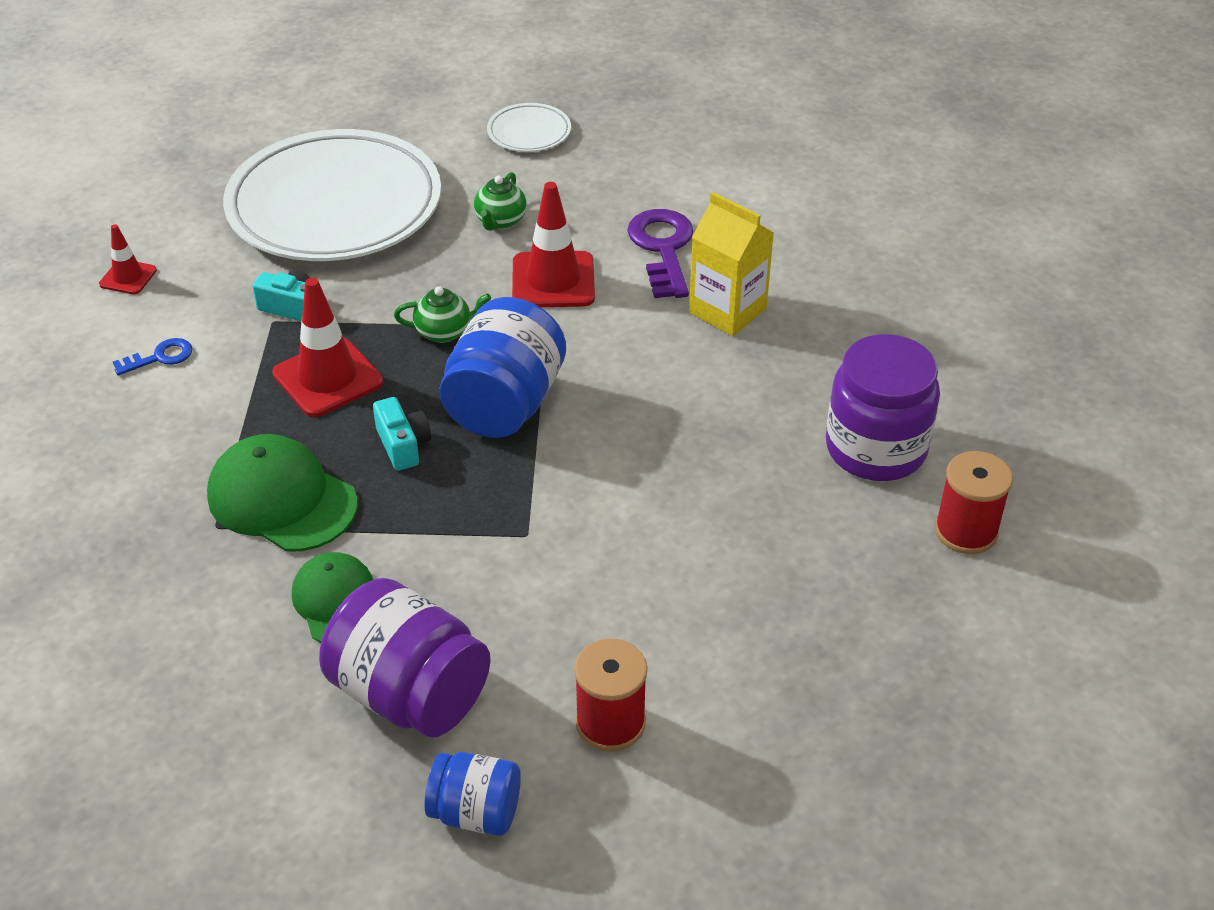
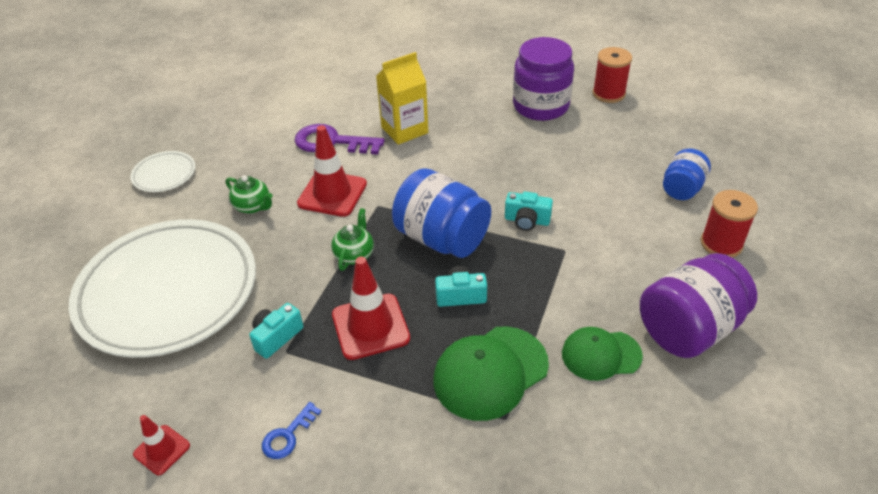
camera: 70 degrees left, 0 degrees up
blue key [113,338,193,375] -> blue key turned 135 degrees counterclockwise [262,402,322,459]
blue jar [424,752,521,836] -> blue jar moved to [663,148,711,200]
none -> turquoise camera [505,192,553,231]

